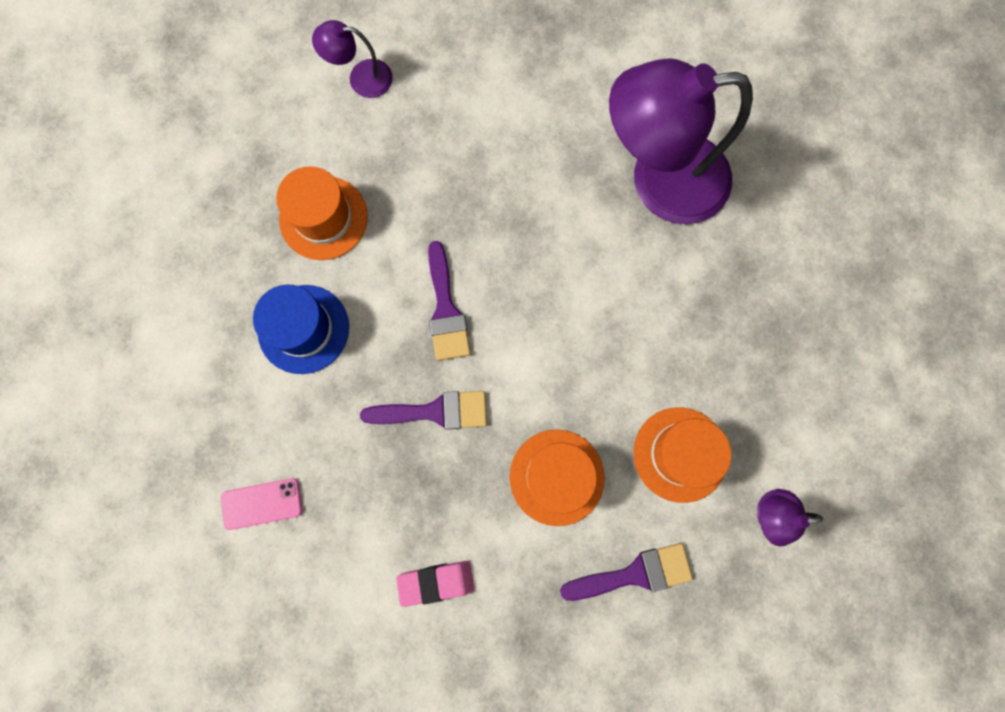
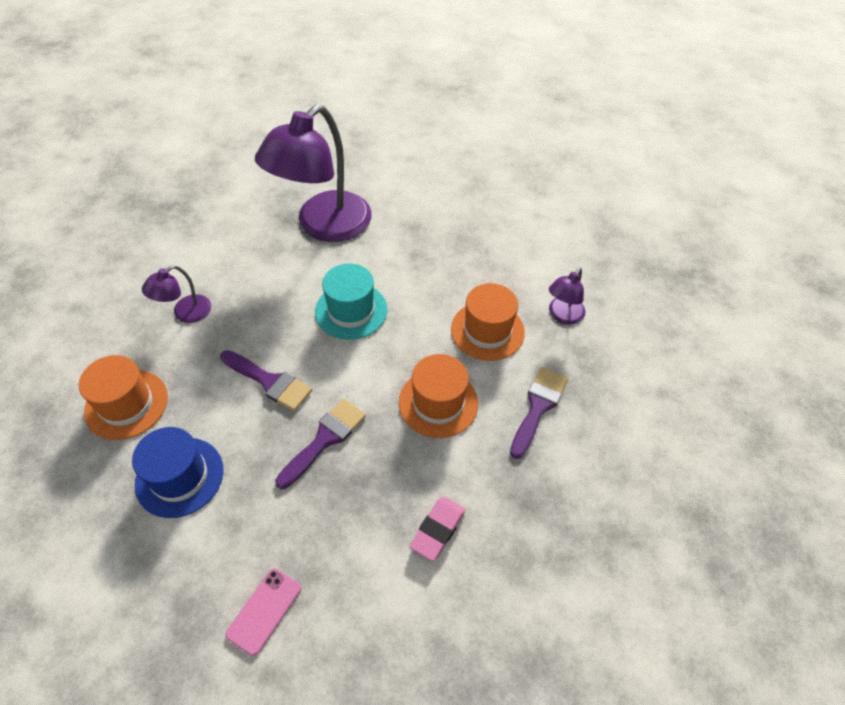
camera: 50 degrees left, 25 degrees down
purple lamp [312,20,393,98] -> purple lamp moved to [142,265,211,323]
none -> turquoise hat [315,263,387,340]

